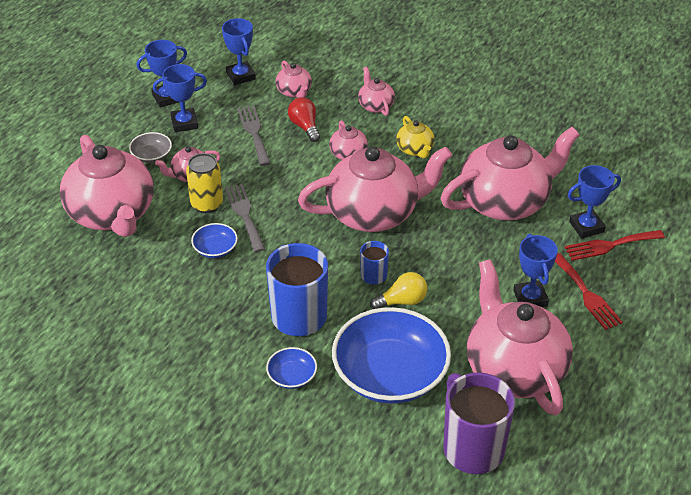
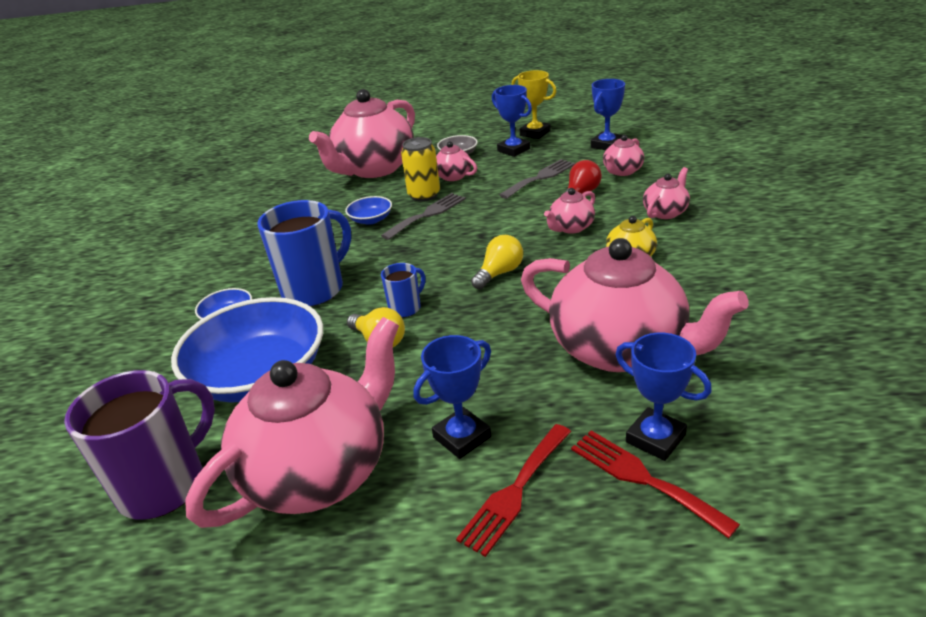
camera: 65 degrees right, 10 degrees down
blue trophy [136,40,187,108] -> yellow trophy [512,70,557,139]
pink teapot [298,146,452,232] -> yellow light bulb [471,235,523,289]

